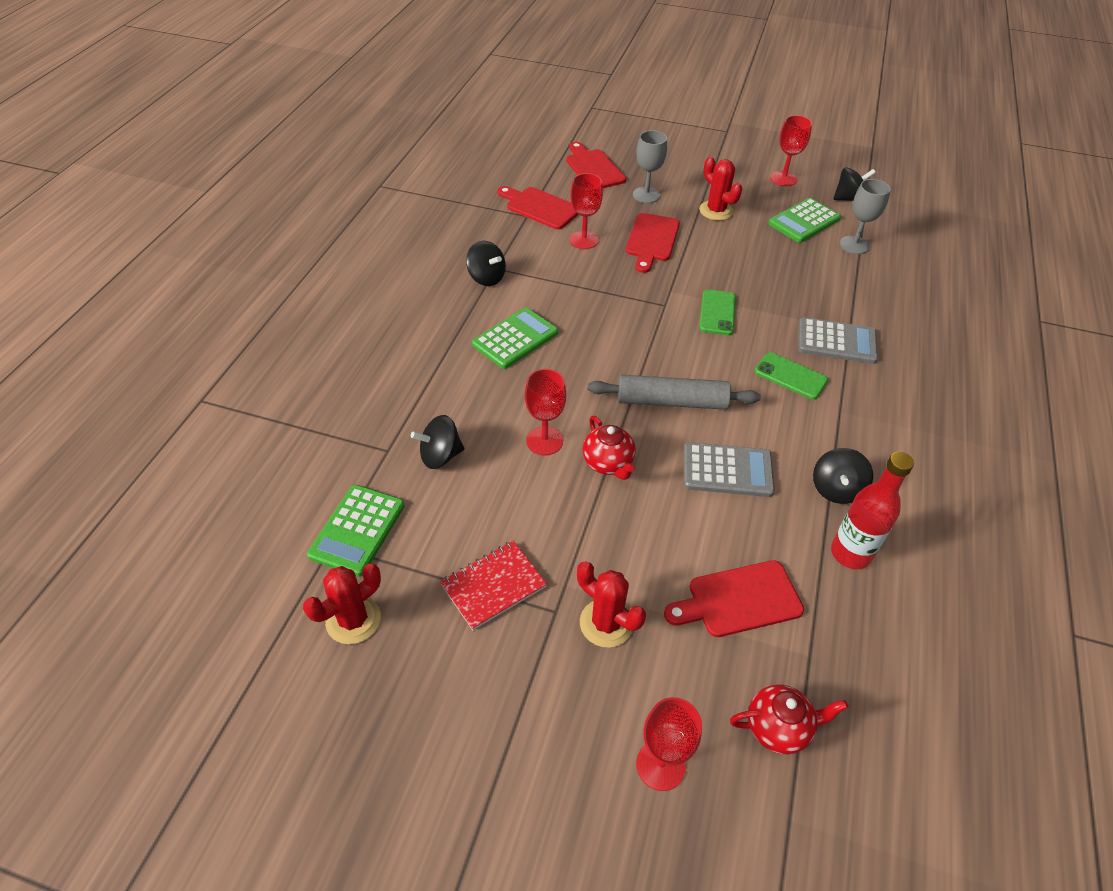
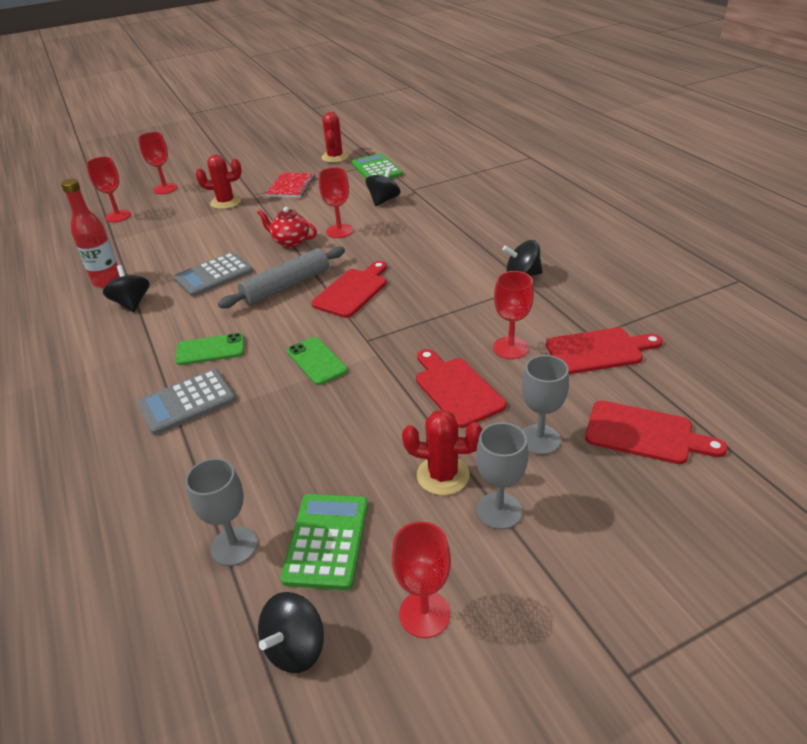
camera: 140 degrees right, 10 degrees down
green calculator [472,307,558,369] -> none
red cutting board [664,560,804,637] -> red cutting board moved to [311,261,387,318]
red teapot [730,684,848,754] -> red goblet [86,157,131,222]
none -> grey goblet [476,422,528,530]

